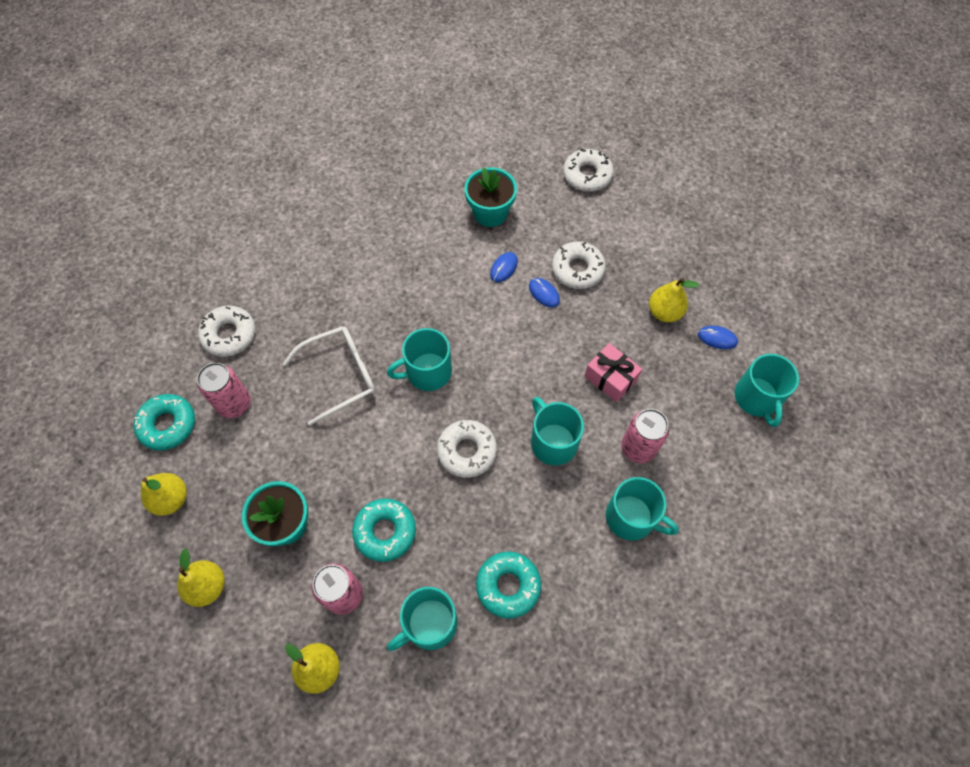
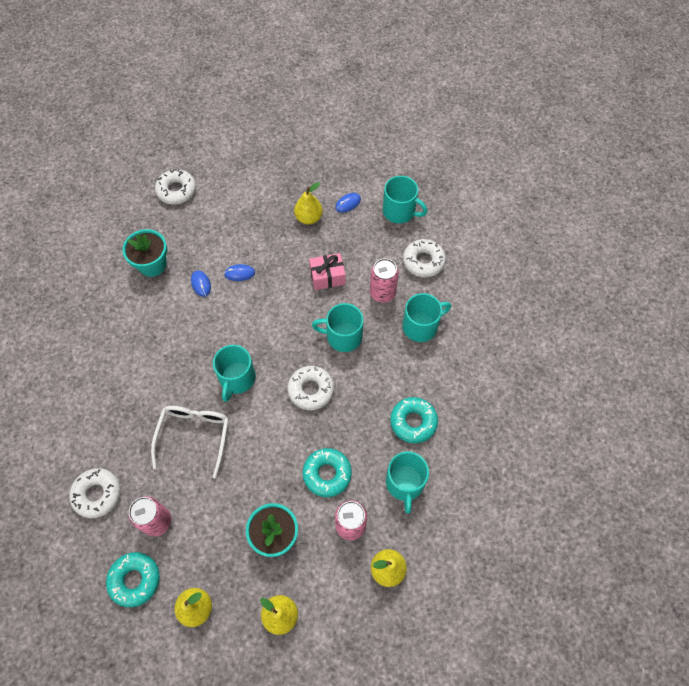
camera: 55 degrees left, 0 degrees up
white donut [552,241,606,289] -> white donut moved to [403,239,446,277]

